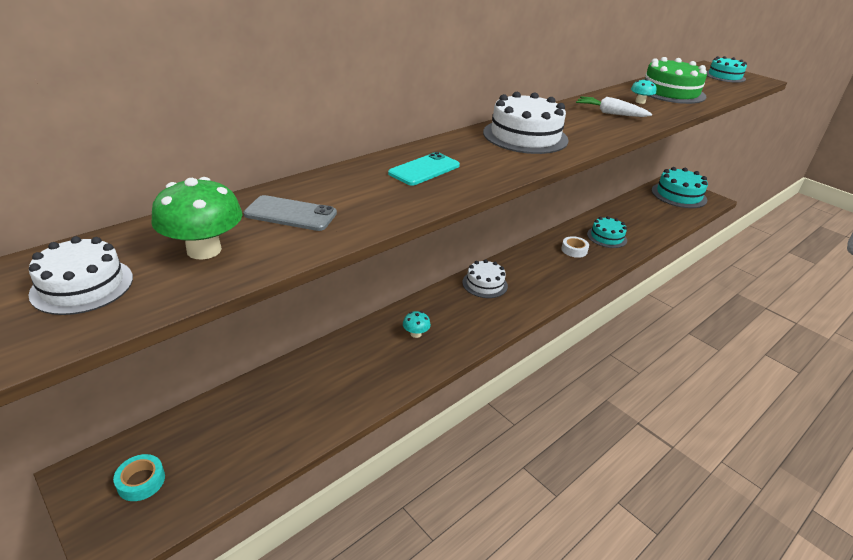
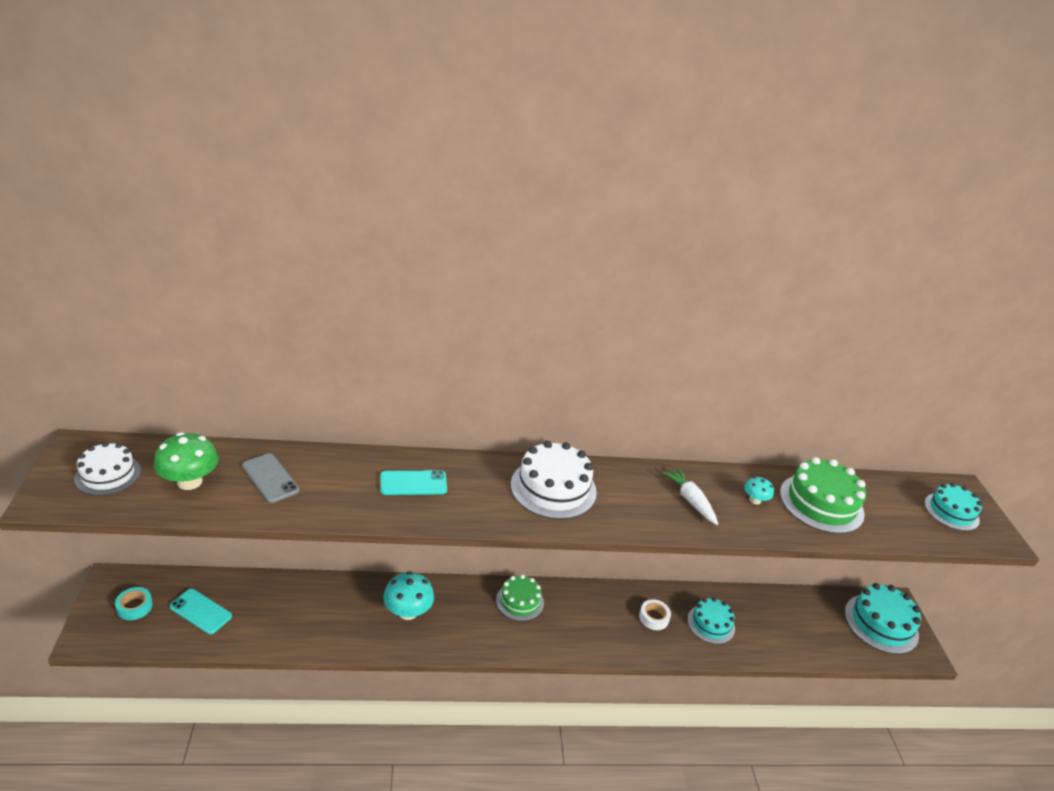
camera: 35 degrees right, 0 degrees up
turquoise mushroom [403,311,431,338] -> turquoise mushroom [383,571,434,620], size x1.85
white cake [462,259,508,298] -> green cake [496,574,544,621]
none -> turquoise phone [170,589,232,634]

